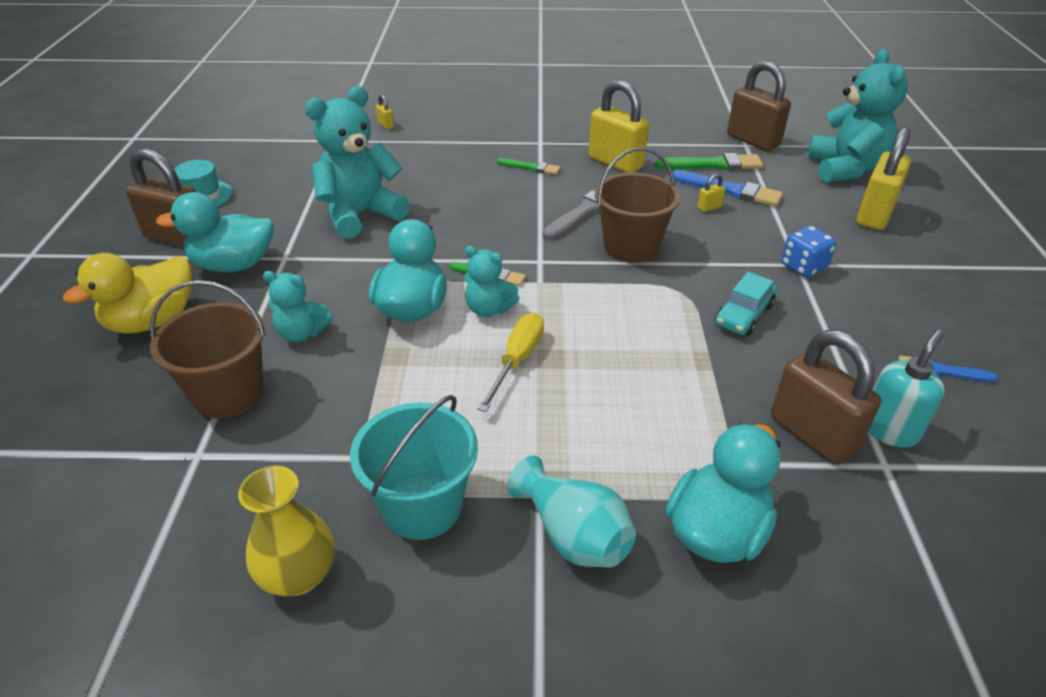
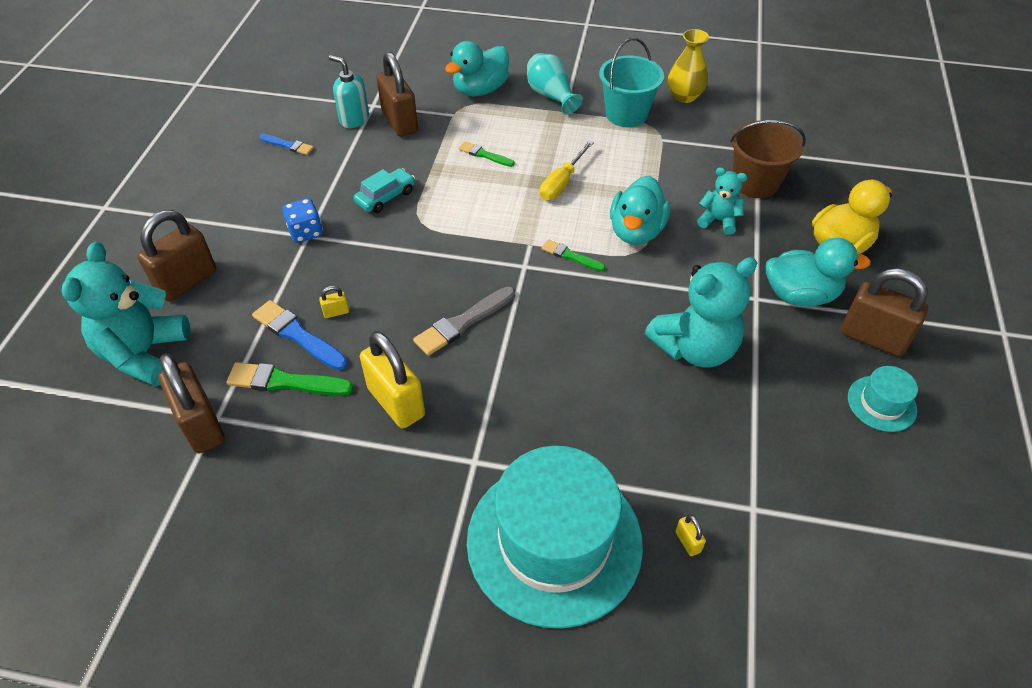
camera: 170 degrees left, 10 degrees up
turquoise teddy bear [464,246,519,317] -> none
green brush [497,158,560,175] -> green brush moved to [459,141,515,167]
brown bucket [595,147,681,263] -> none
yellow padlock [857,127,911,230] -> brown padlock [137,210,216,301]
turquoise soap dispenser [868,329,945,448] -> turquoise soap dispenser turned 75 degrees clockwise [329,55,369,128]
none -> turquoise hat [467,446,643,628]

